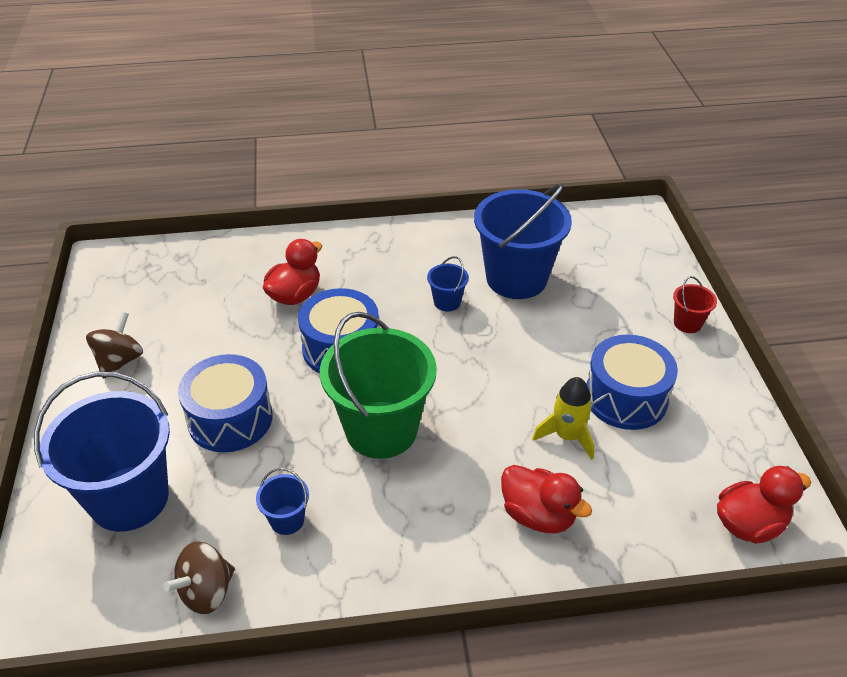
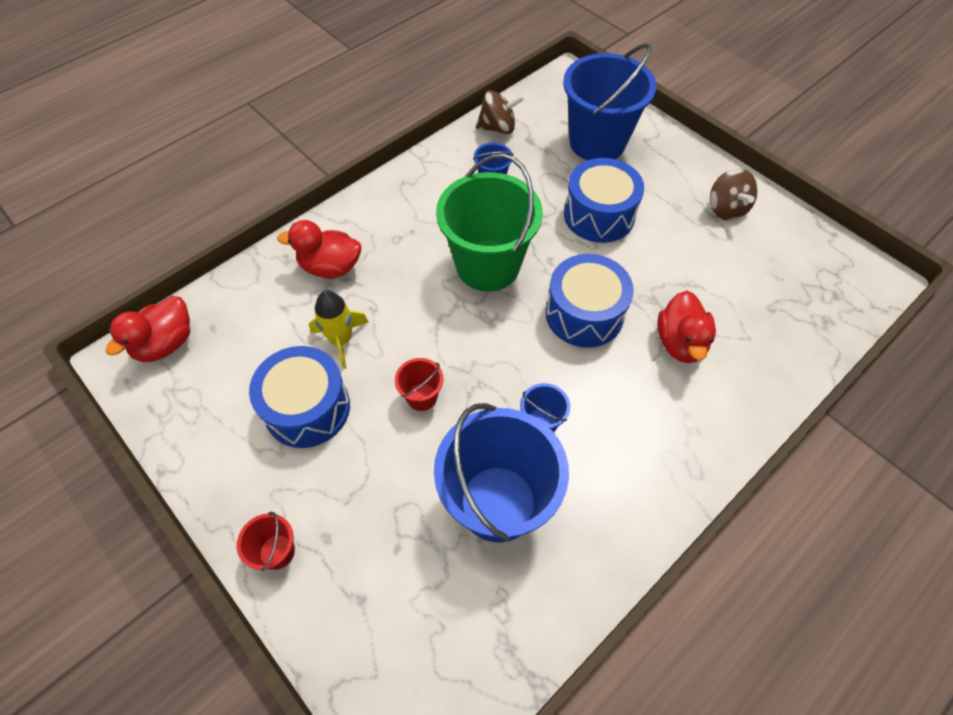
camera: 145 degrees right, 15 degrees up
brown spinning top [164,541,235,614] -> brown spinning top turned 75 degrees clockwise [476,90,524,134]
none -> red bucket [395,358,444,411]

